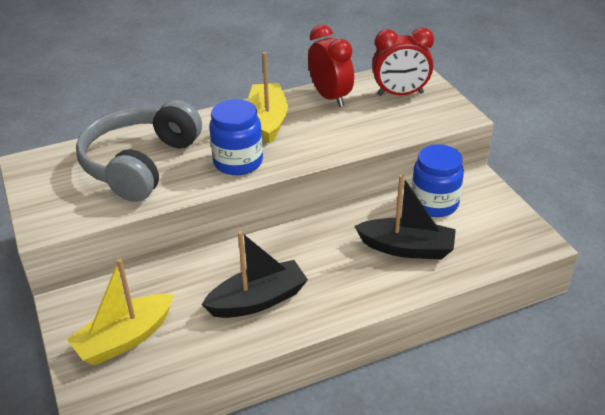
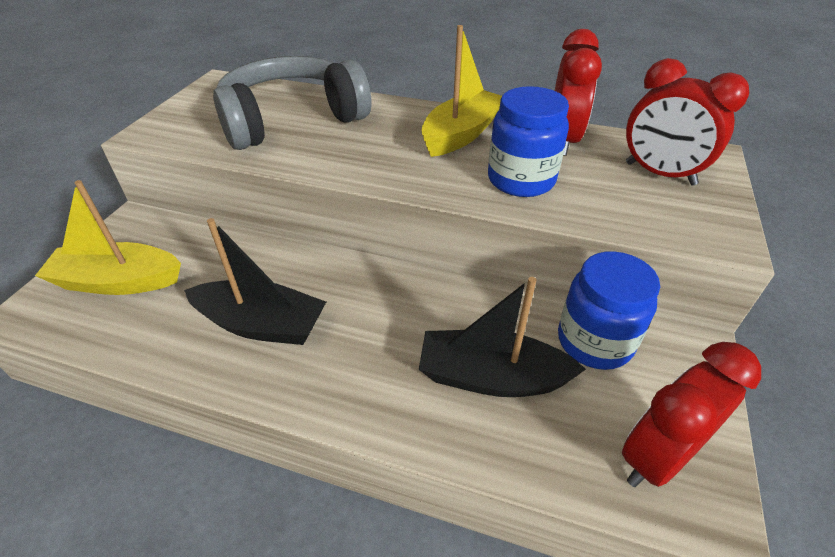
camera: 40 degrees right, 5 degrees up
blue jar [209,99,263,175] -> blue jar moved to [488,86,569,197]
black boat [354,174,456,259] -> black boat turned 135 degrees clockwise [419,277,586,397]
none -> red clock [622,342,761,487]

